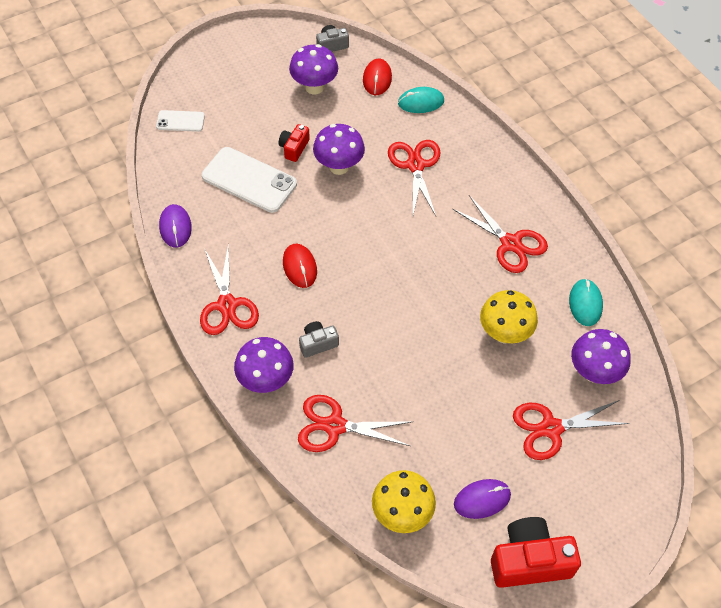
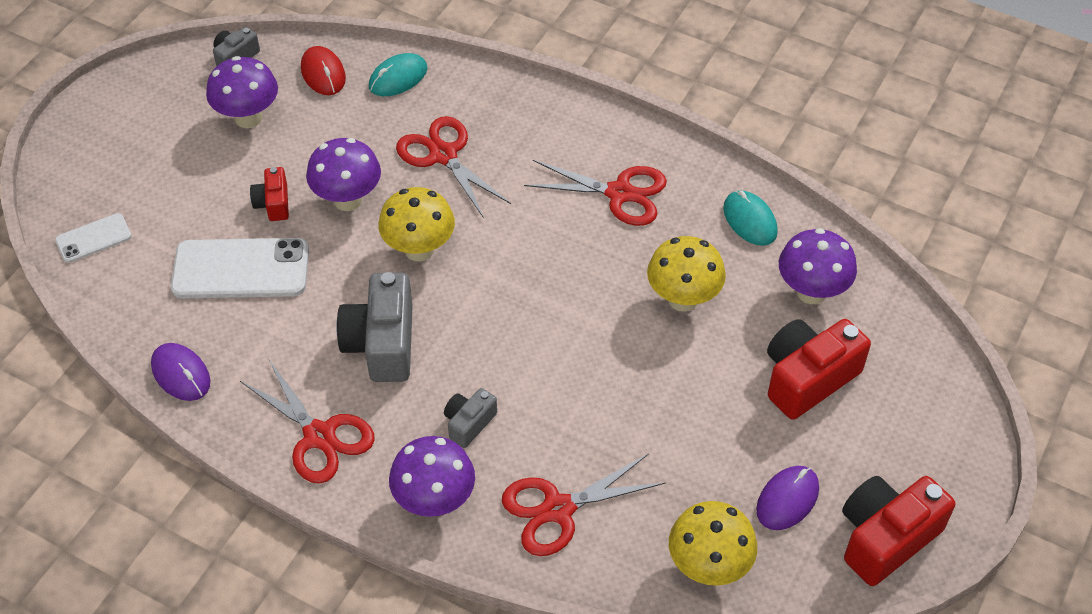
camera: 30 degrees left, 5 degrees down
red mouse [283,244,317,288] -> grey camera [336,272,413,382]
red scissors [513,400,630,460] -> red camera [767,319,871,420]
none -> yellow mushroom [378,187,455,262]

